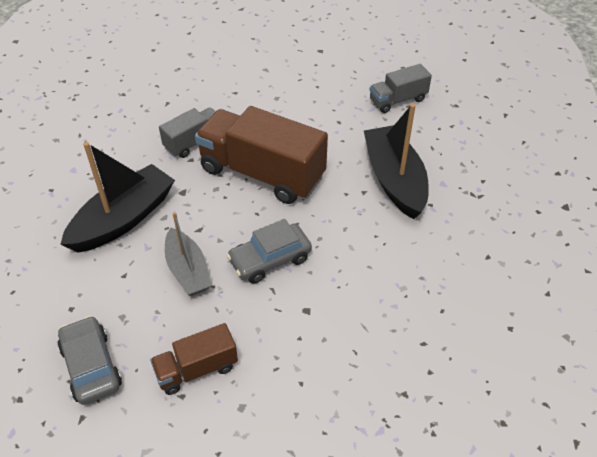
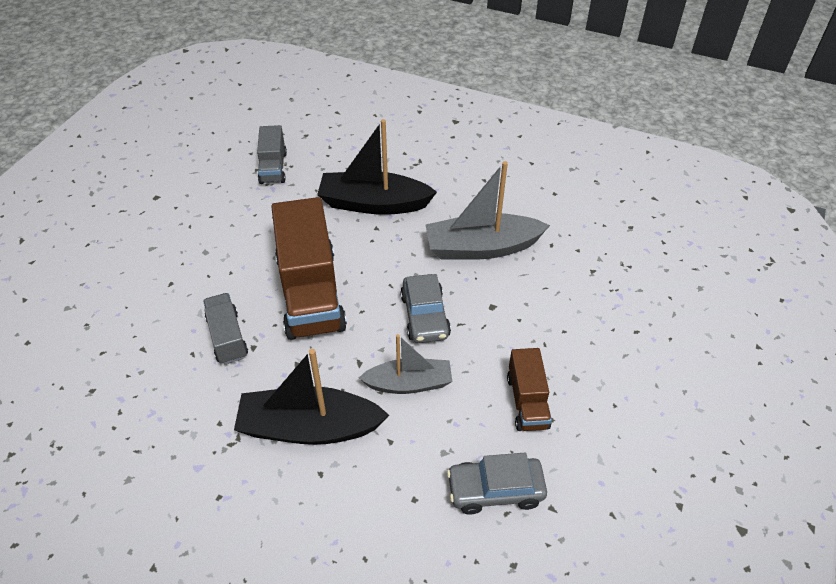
camera: 70 degrees left, 0 degrees up
black boat [60,142,175,253] -> black boat turned 60 degrees counterclockwise [234,349,389,445]
brown truck [195,106,328,204] -> brown truck turned 60 degrees counterclockwise [271,197,347,340]
none -> grey boat [426,161,550,260]

